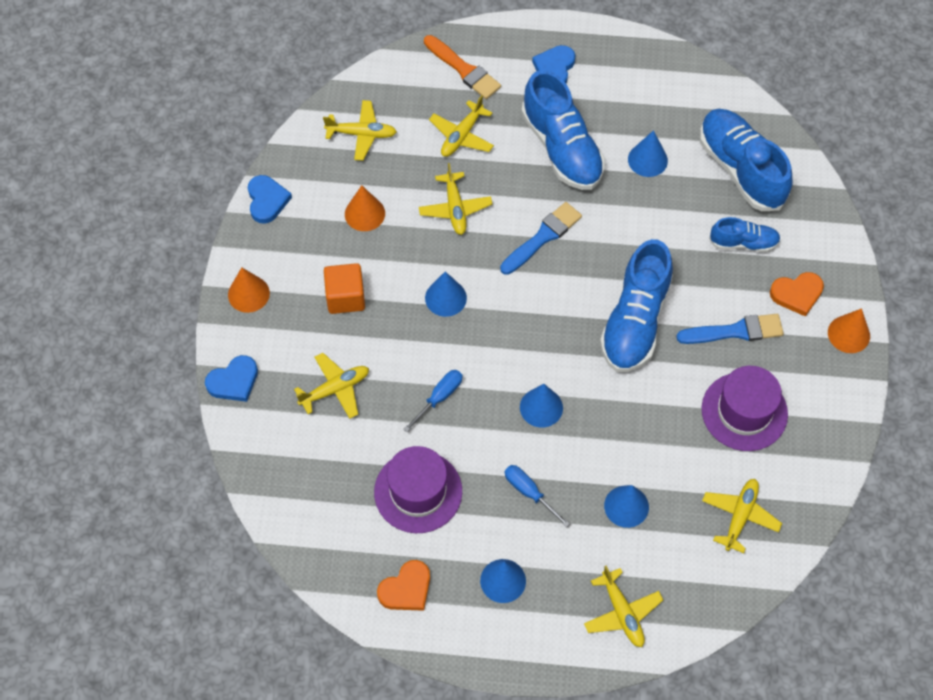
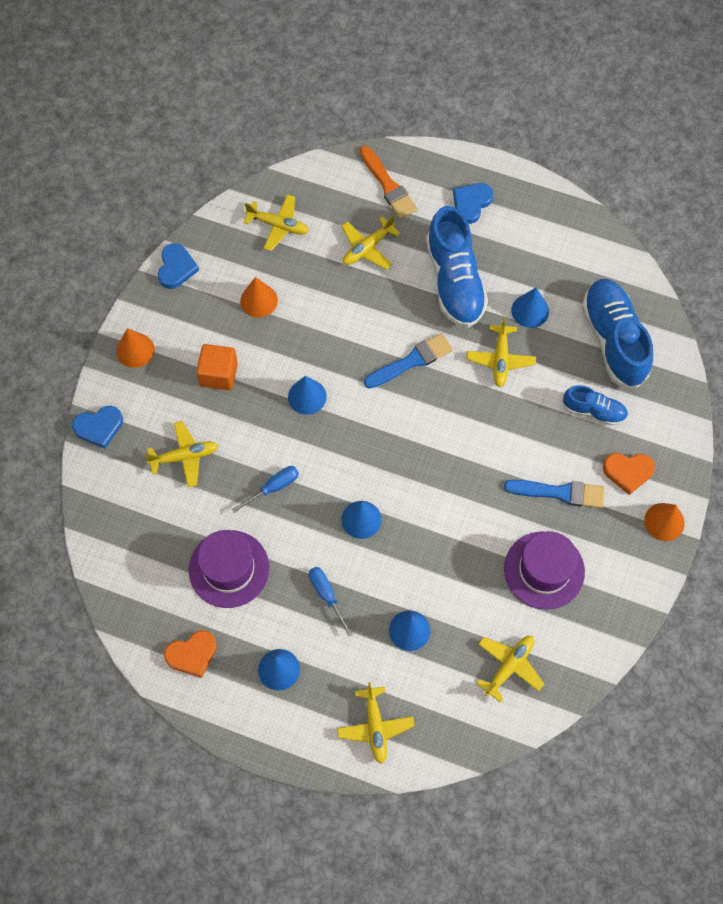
camera: 15 degrees right, 5 degrees up
yellow plane [419,163,492,235] -> yellow plane moved to [467,317,536,387]
blue shoe [600,239,673,372] -> none

